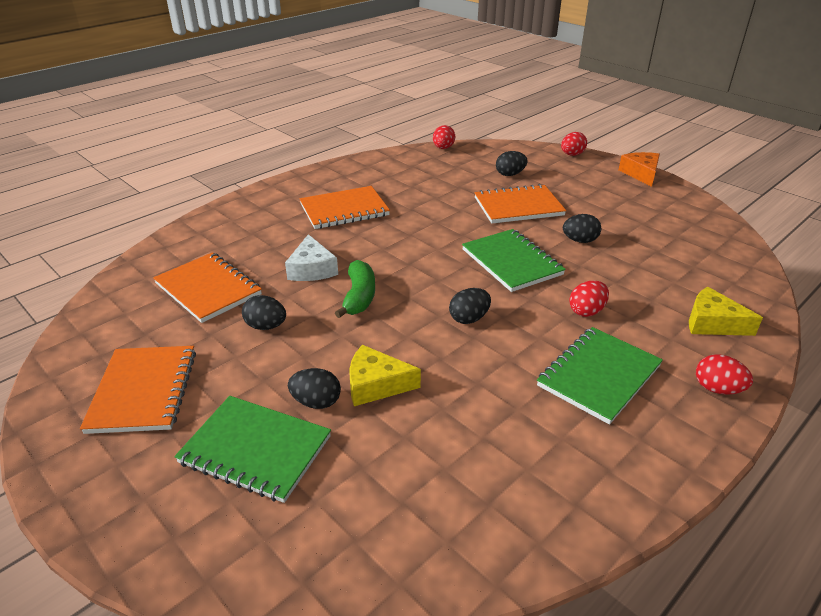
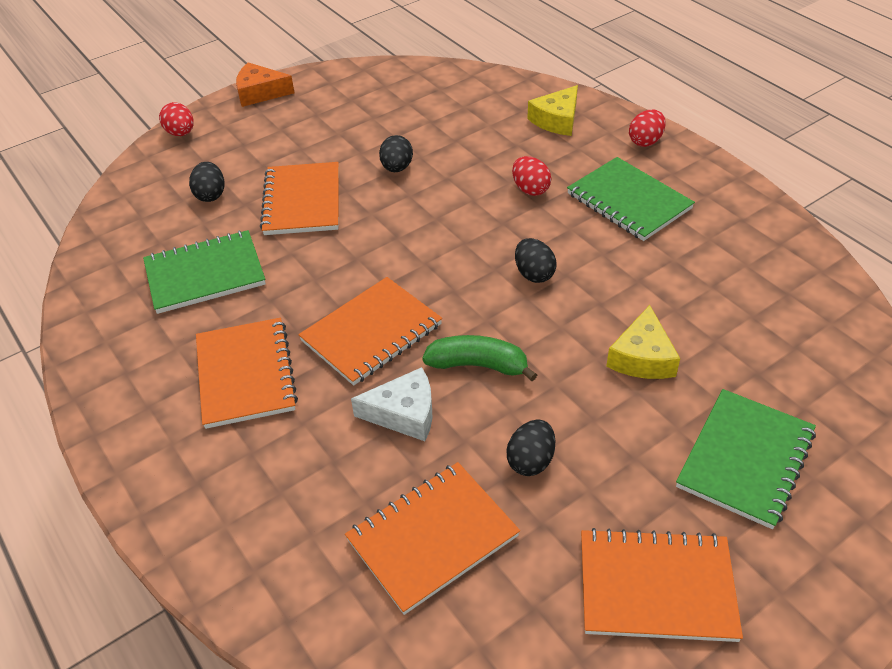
camera: 80 degrees left, 10 degrees up
black egg [288,368,341,409] -> none
red egg [433,125,455,149] -> none
green notebook [462,229,566,292] -> green notebook moved to [143,230,266,314]
none -> orange notebook [298,277,442,386]

